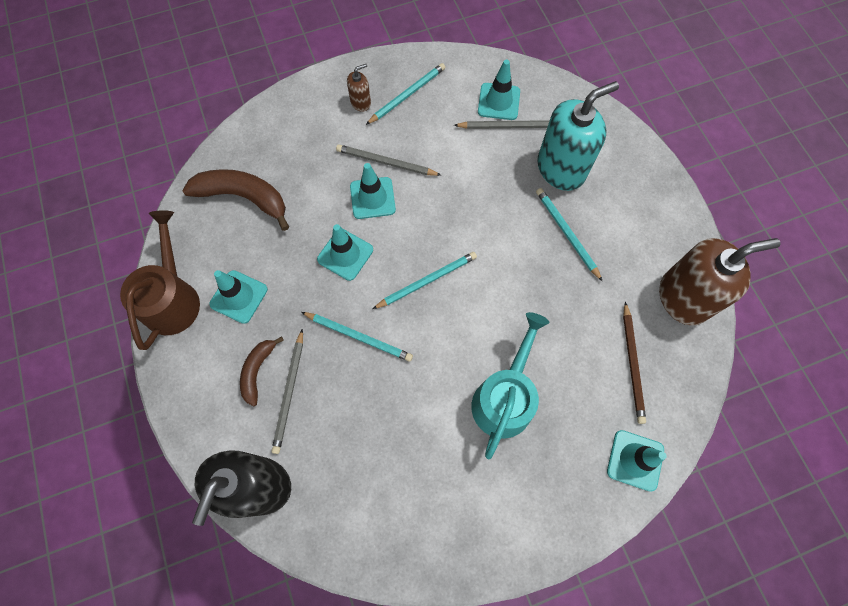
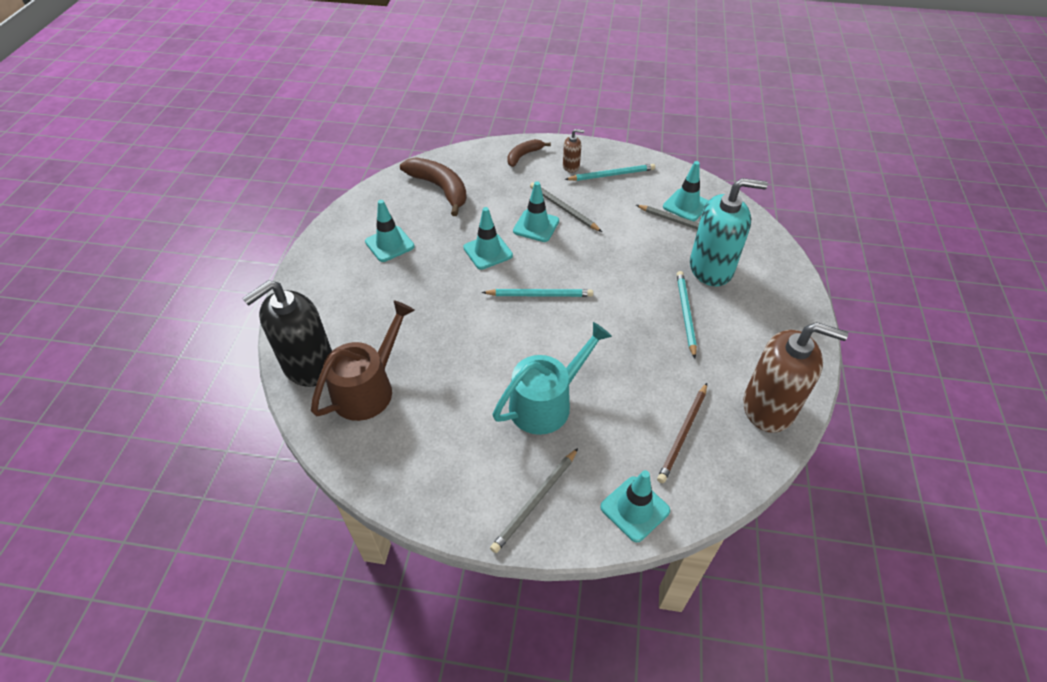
camera: 30 degrees right, 20 degrees down
brown watering can [120,210,200,350] -> brown watering can moved to [311,300,415,421]
brown banana [240,336,284,406] -> brown banana moved to [507,139,551,167]
grey pencil [271,329,303,454] -> grey pencil moved to [490,448,578,553]
turquoise pencil [302,312,413,362] -> none

